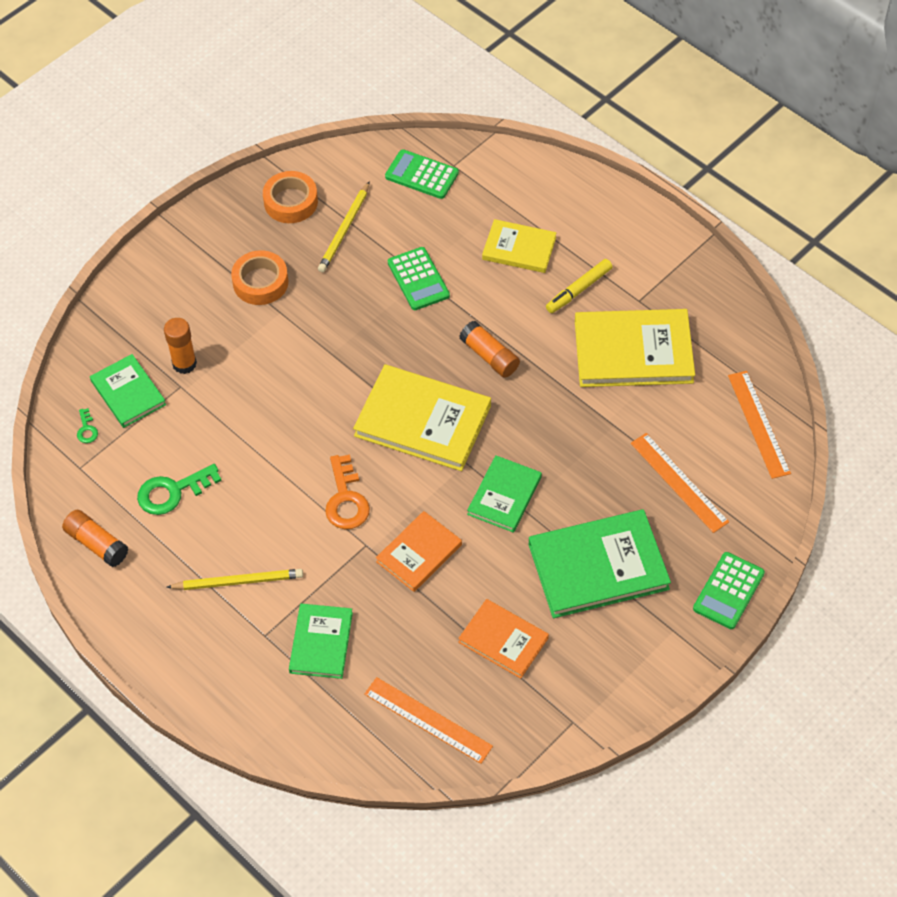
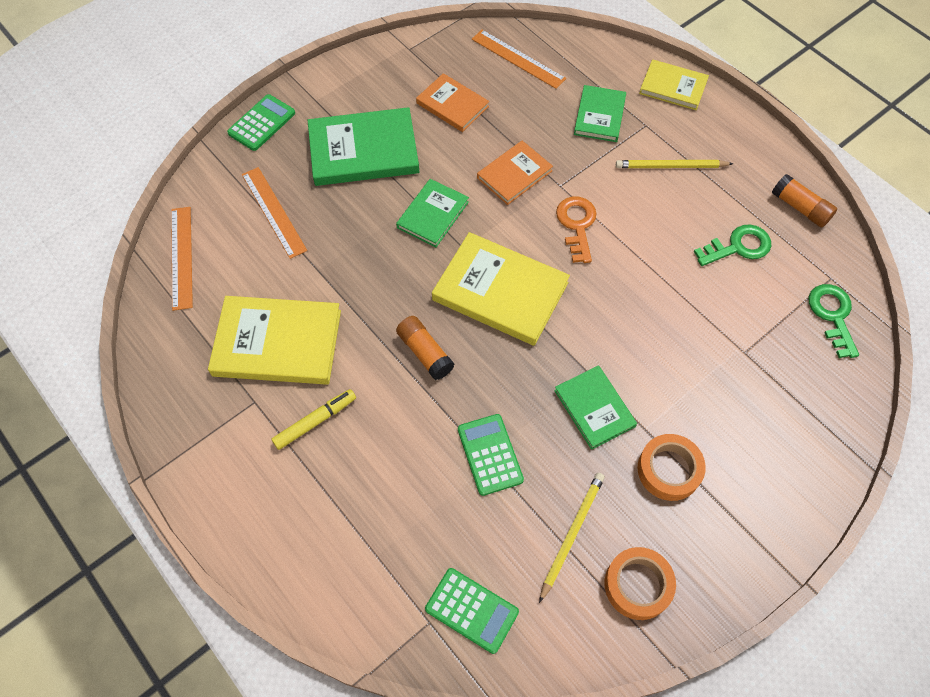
camera: 175 degrees left, 5 degrees up
green key [77,408,98,443] -> green key [809,284,859,358], size x2.03
green book [90,354,166,428] -> green book moved to [554,365,637,450]
orange glue stick [164,318,197,374] -> none
yellow book [482,219,557,273] -> yellow book moved to [639,59,709,110]

